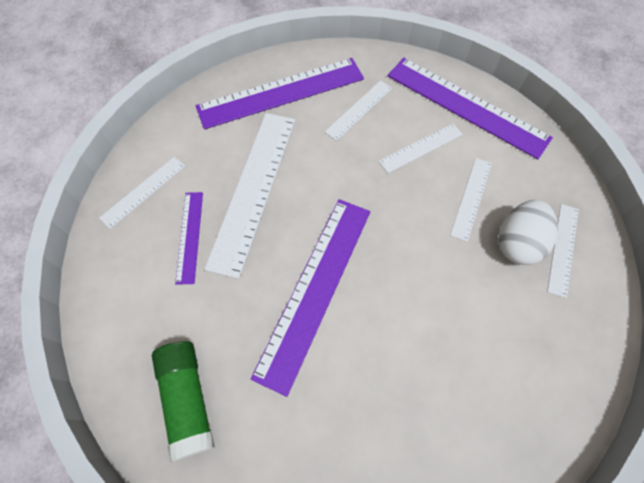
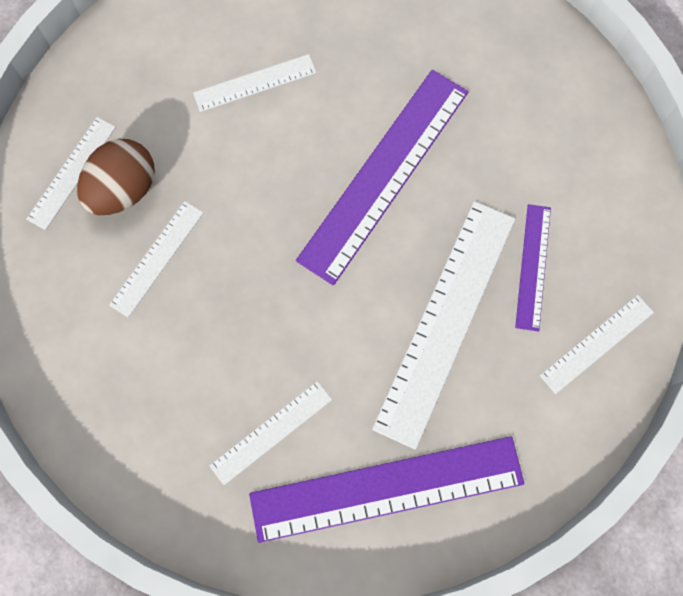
camera: 170 degrees left, 10 degrees up
green glue stick [152,341,215,462] -> none
white ruler [379,123,463,173] -> white ruler moved to [193,54,317,112]
purple ruler [388,58,553,159] -> none
white egg [498,200,558,265] -> brown egg [77,139,155,215]

